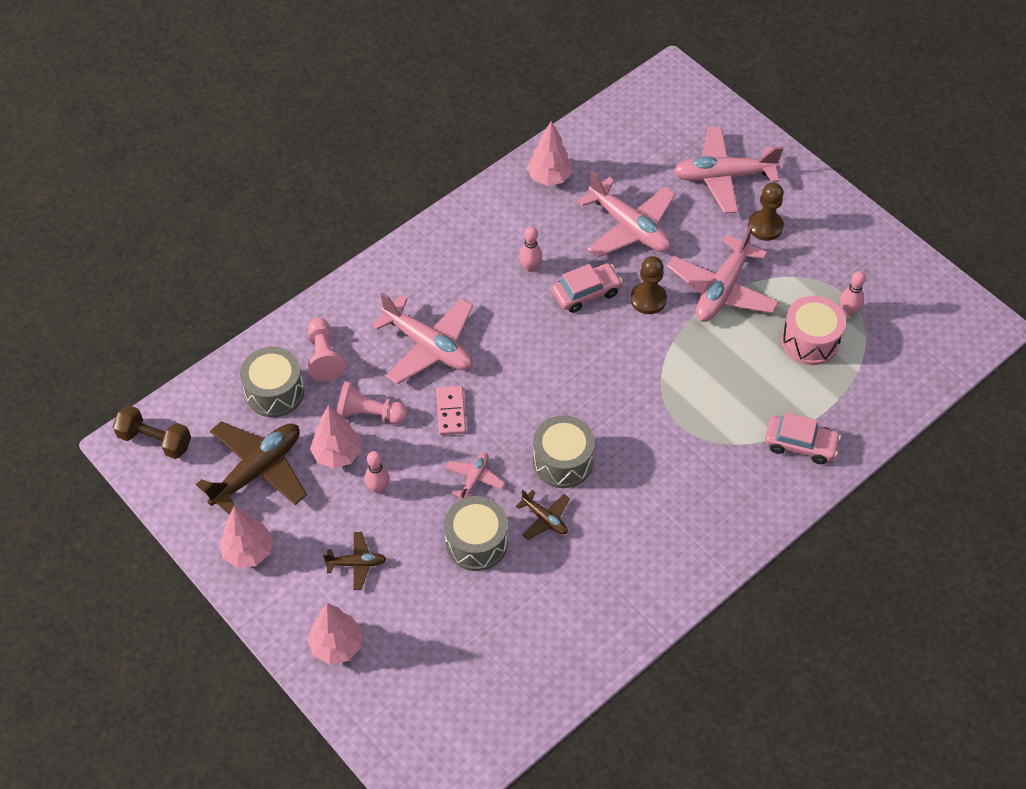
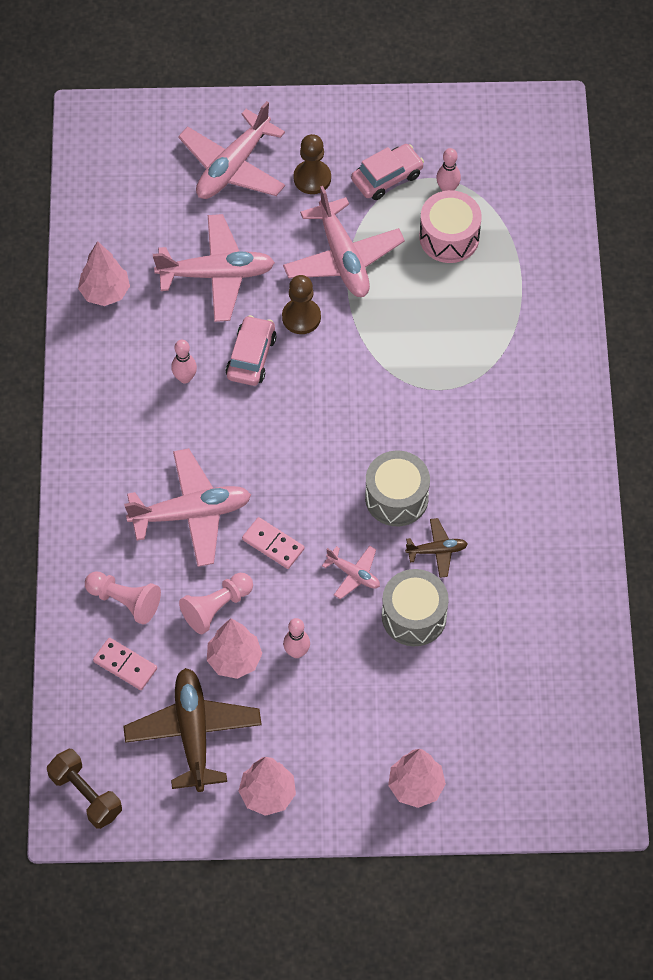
camera: 50 degrees left, 5 degrees up
brown dumbbell [113,405,191,459] -> brown dumbbell turned 75 degrees clockwise [47,749,122,829]
grey drum [240,346,305,417] -> pink domino [93,638,157,690]
brown plane [323,532,386,590] -> none
pink plane [445,452,505,500] -> pink plane turned 150 degrees clockwise [322,545,380,599]
pink car [765,412,841,464] -> pink car moved to [351,144,424,200]

